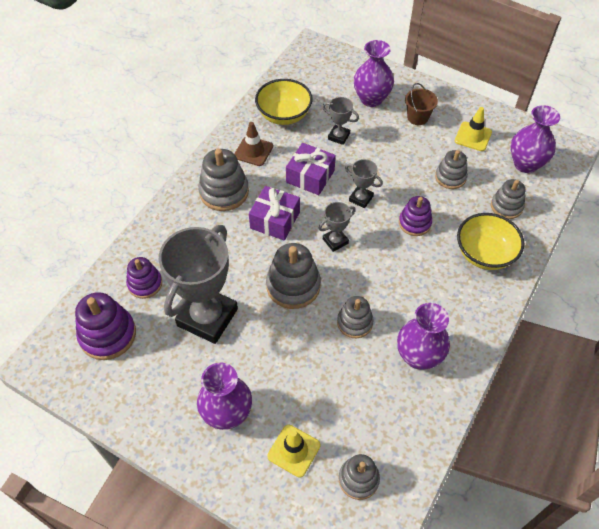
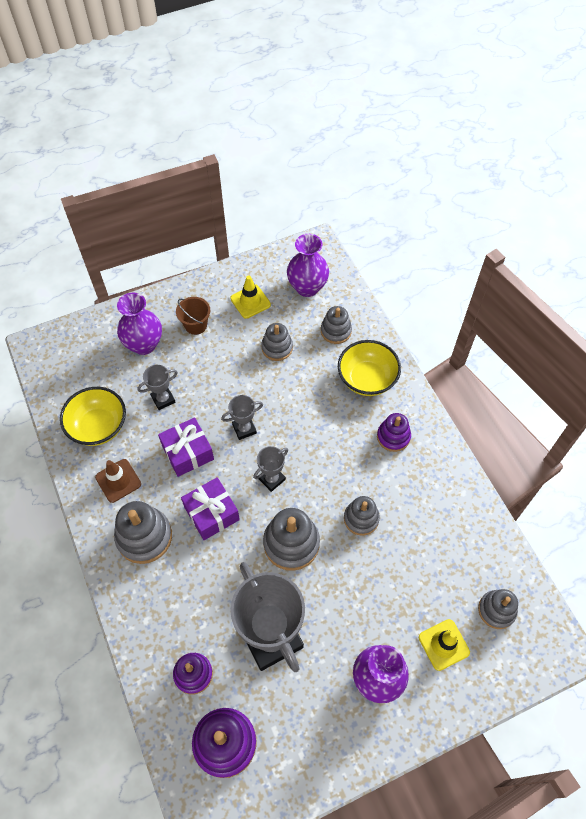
camera: 55 degrees left, 5 degrees up
grey trophy [318,202,356,252] -> grey trophy turned 45 degrees clockwise [253,446,288,492]
purple vase [397,303,450,370] -> none
purple stacking toy [399,196,432,236] -> purple stacking toy moved to [377,413,411,452]

